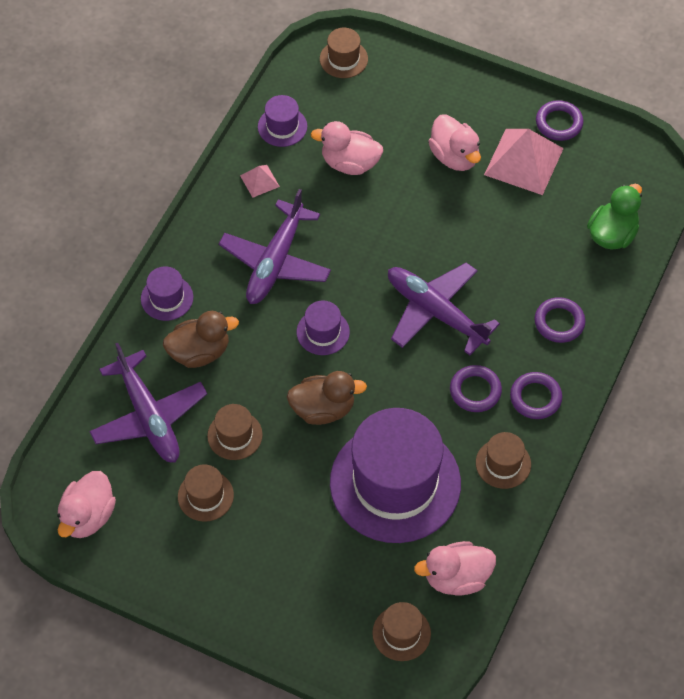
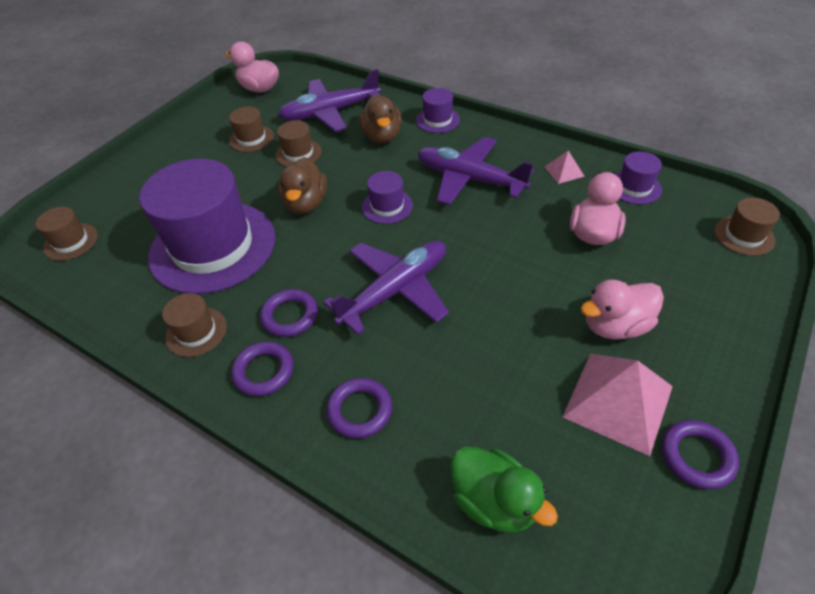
camera: 100 degrees right, 10 degrees down
pink duck [414,541,496,596] -> none

